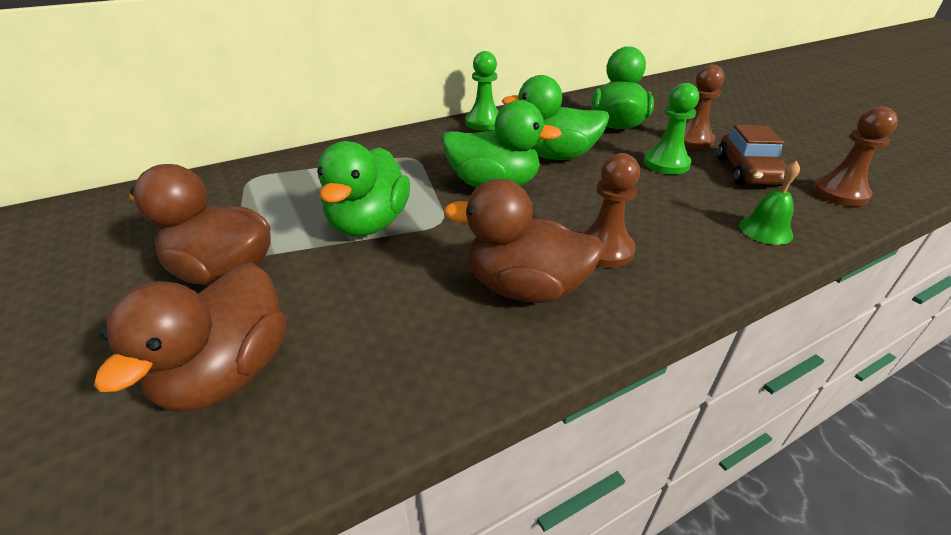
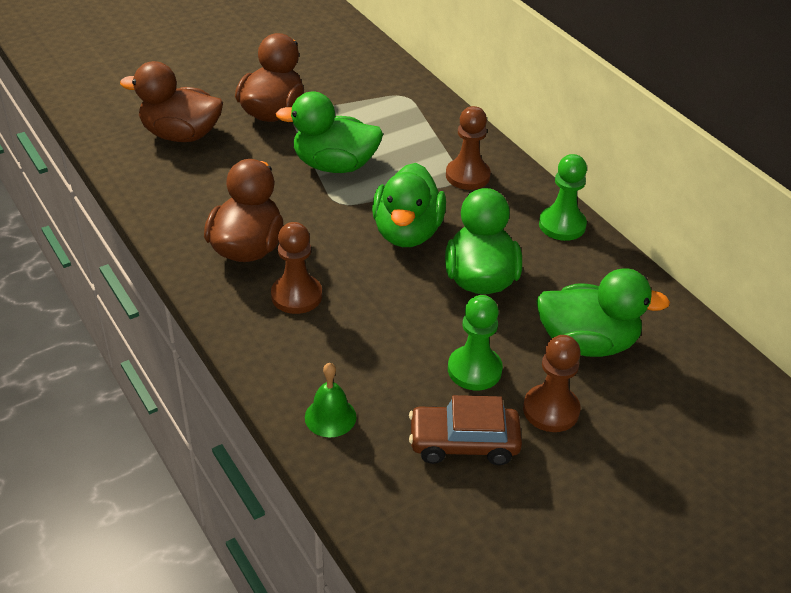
camera: 85 degrees right, 5 degrees up
brown pawn [813,107,898,206] -> brown pawn moved to [446,106,491,190]

